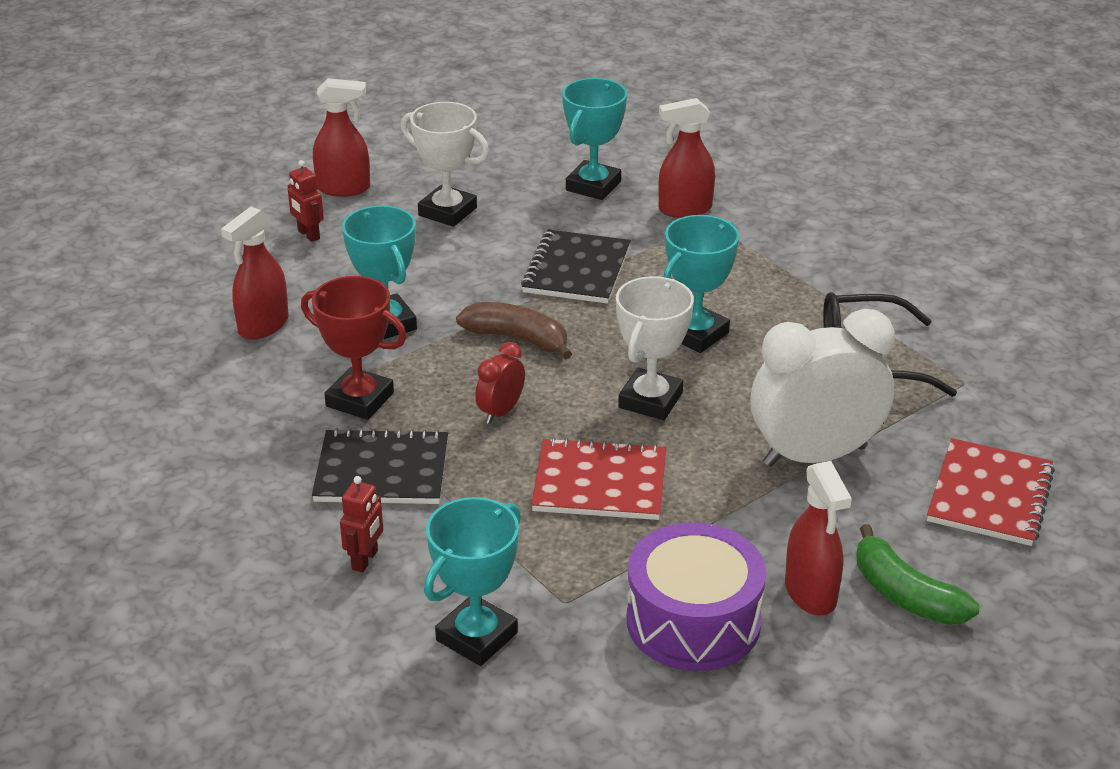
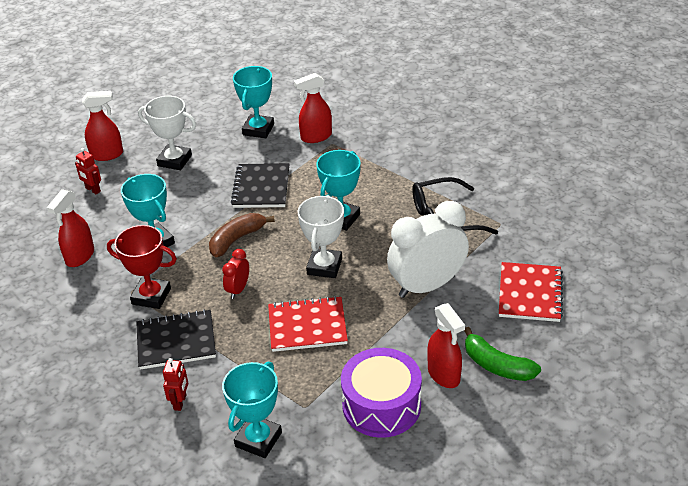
camera: 10 degrees left, 5 degrees up
brown banana [456,302,572,359] -> brown banana turned 60 degrees counterclockwise [209,213,275,257]

